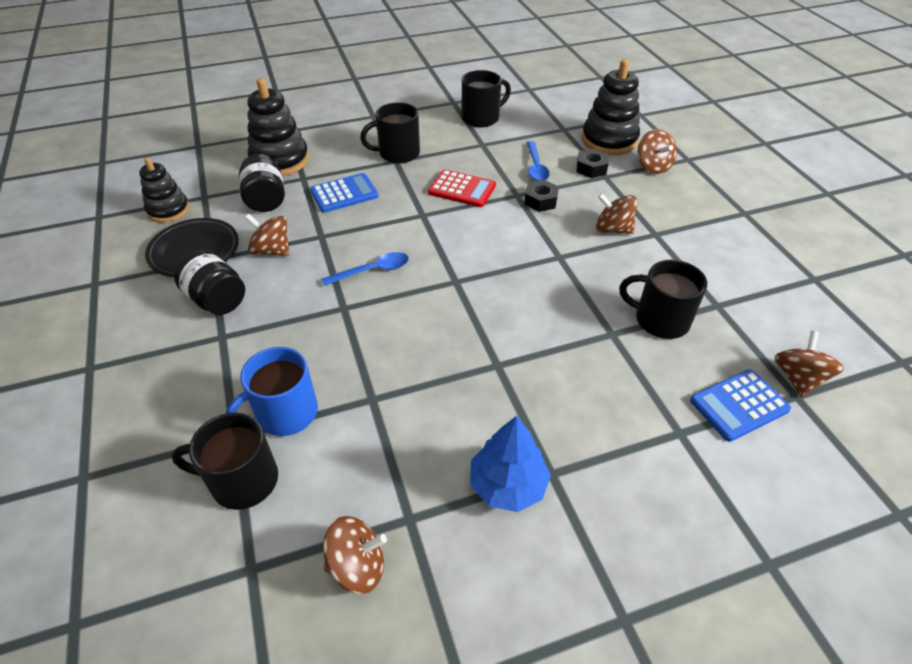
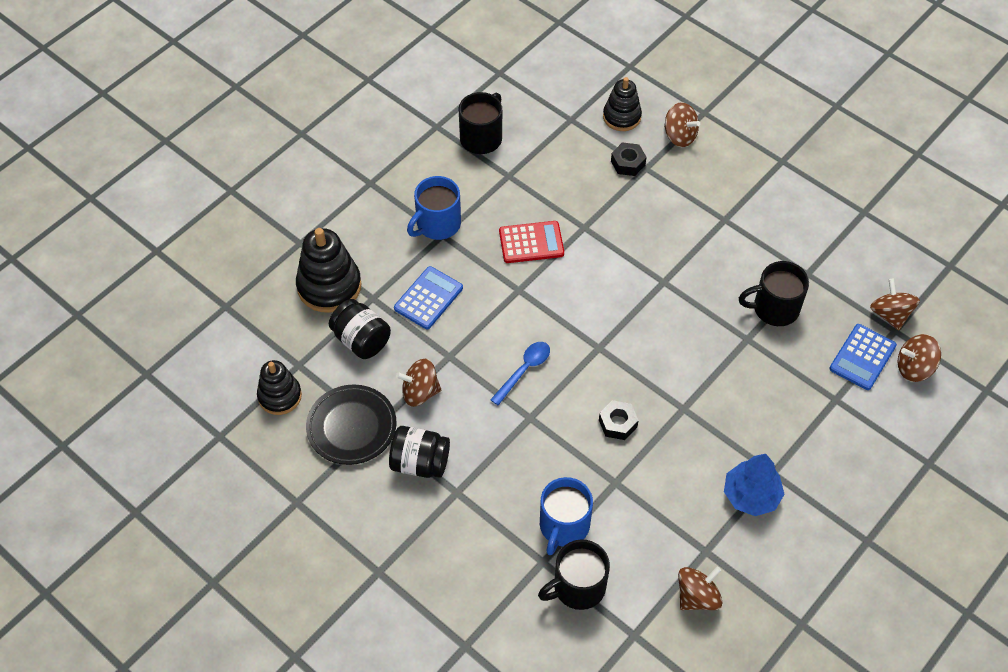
camera: 30 degrees left, 10 degrees up
black mug [360,102,420,164] -> blue mug [407,176,461,240]
black nut [524,180,559,212] -> black nut moved to [599,400,639,440]
blue spoon [527,141,550,181] -> none
black stacking toy [582,59,640,155] -> black stacking toy [603,77,642,131], size x0.65
brown spinning top [596,193,638,234] -> brown spinning top moved to [898,334,941,382]

